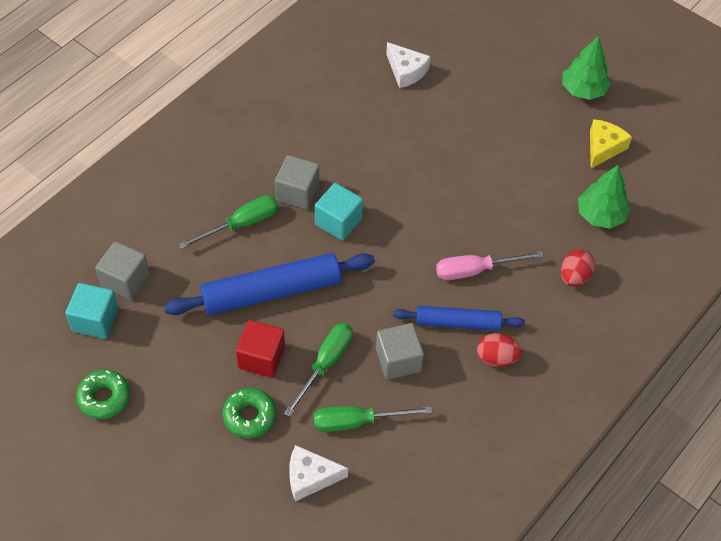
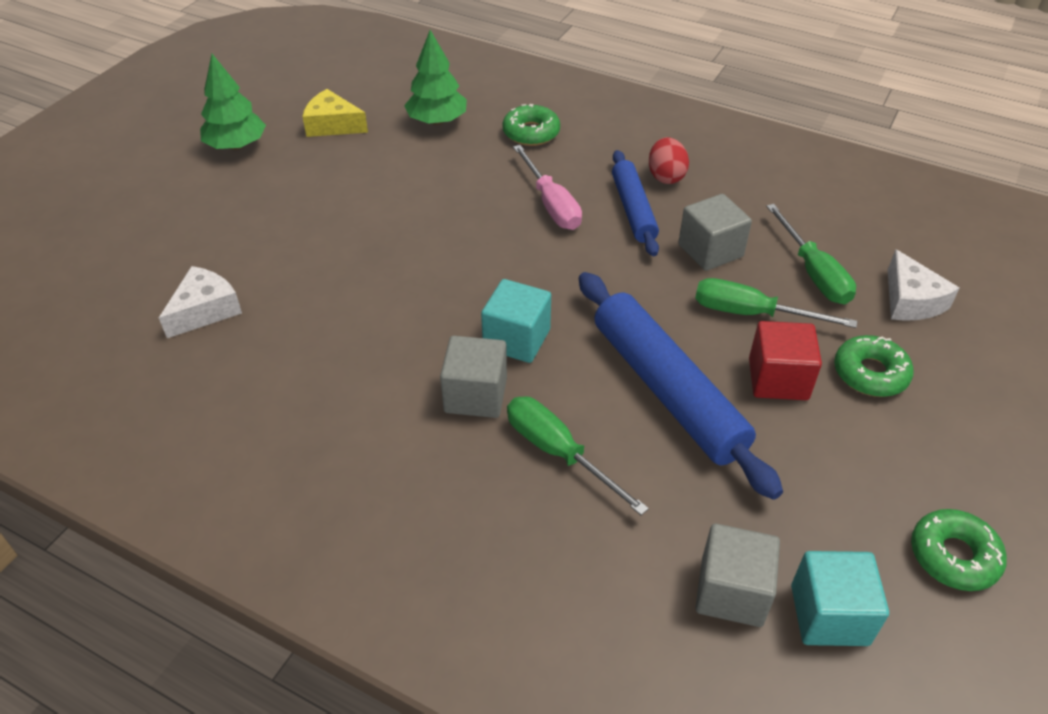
camera: 100 degrees left, 10 degrees down
red egg [561,249,595,286] -> green donut [502,104,560,146]

